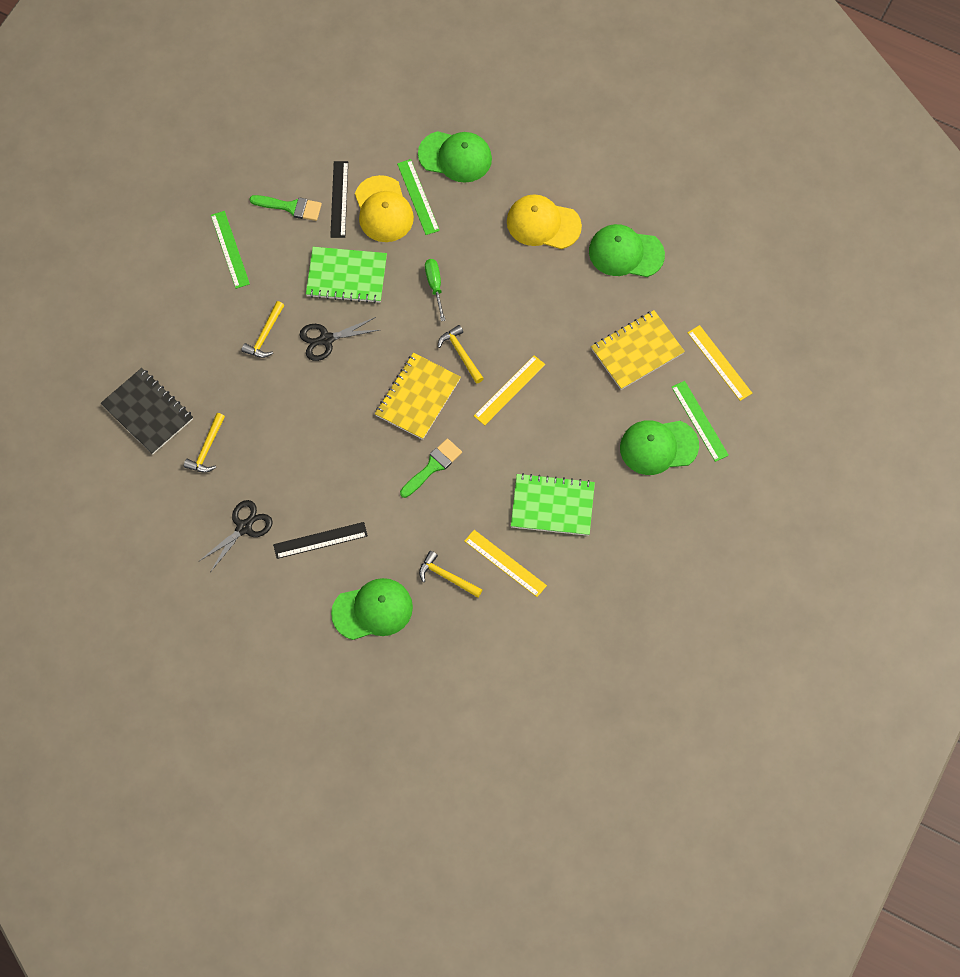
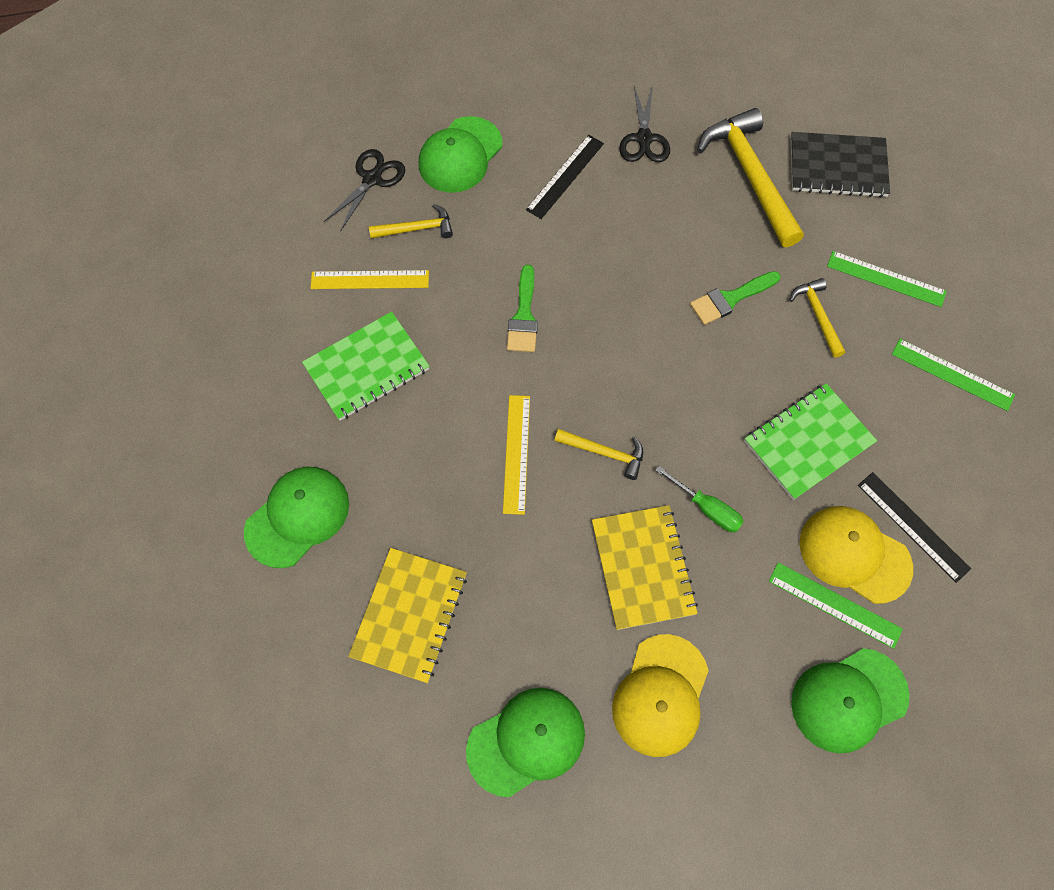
camera: 140 degrees right, 0 degrees up
yellow hammer [184,413,225,473] -> yellow hammer [697,108,804,247], size x1.95
green brush [249,195,322,221] -> green brush moved to [690,271,781,325]
black scissors [300,317,379,361] -> black scissors moved to [324,149,405,232]
yellow notebook [375,353,461,440] -> yellow notebook moved to [592,505,698,630]
yellow cap [507,194,582,249] -> yellow cap turned 135 degrees clockwise [612,634,709,757]
green ruler [672,381,729,462] -> green ruler moved to [827,251,947,307]
yellow ruler [688,325,752,401] -> none

